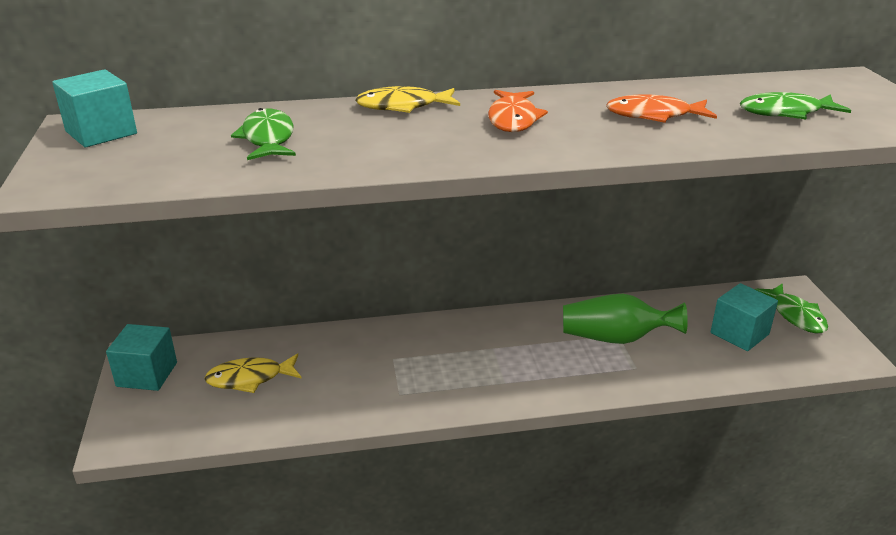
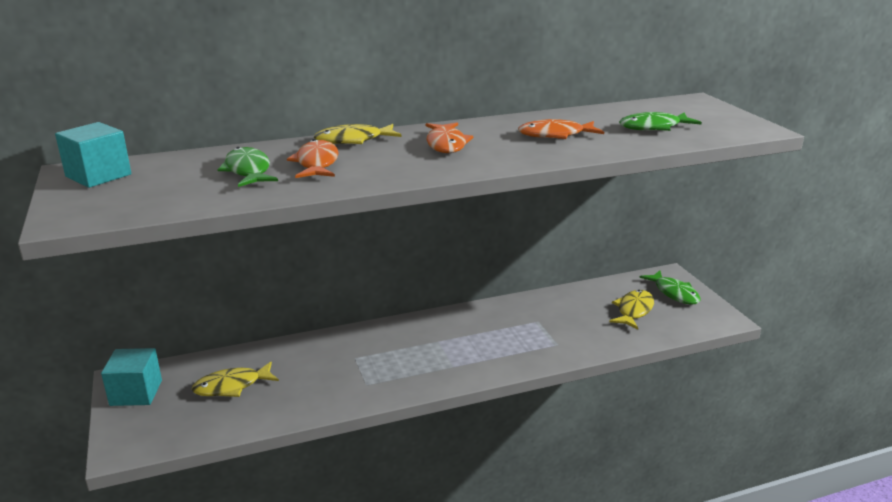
camera: 10 degrees left, 5 degrees down
green vase [563,294,688,344] -> none
turquoise cube [711,283,778,351] -> yellow fish [609,290,654,330]
none -> orange fish [287,139,339,178]

